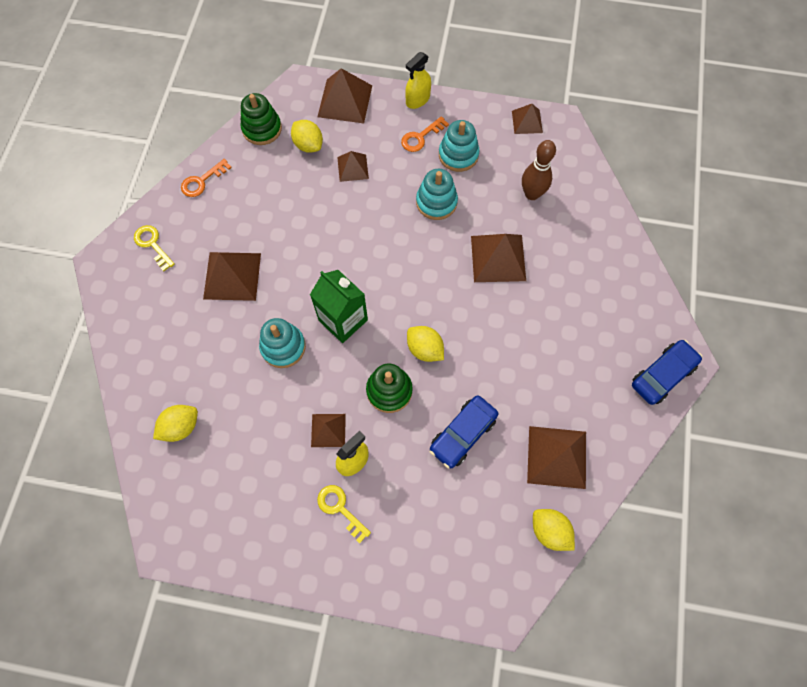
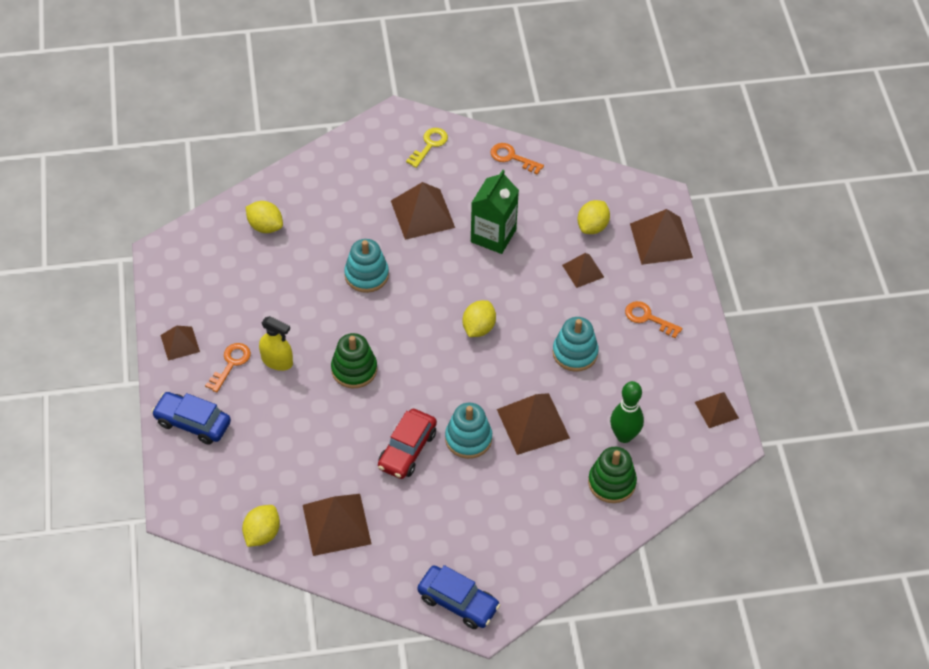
camera: 70 degrees right, 15 degrees down
green stacking toy [241,93,282,145] -> green stacking toy moved to [588,447,637,503]
green carton [310,270,368,343] -> green carton moved to [471,170,519,254]
brown pyramid [311,414,346,447] -> brown pyramid moved to [160,326,200,361]
yellow key [317,485,371,543] -> orange key [205,343,251,392]
yellow spray bottle [405,52,431,109] -> none
yellow lemon [407,326,444,362] -> yellow lemon moved to [463,300,496,337]
blue car [429,395,498,468] -> blue car moved to [151,392,231,445]
turquoise stacking toy [439,120,479,172] -> turquoise stacking toy moved to [445,403,492,459]
brown bowling pin [522,140,556,200] -> green bowling pin [610,381,644,443]
none -> red car [378,409,437,479]

